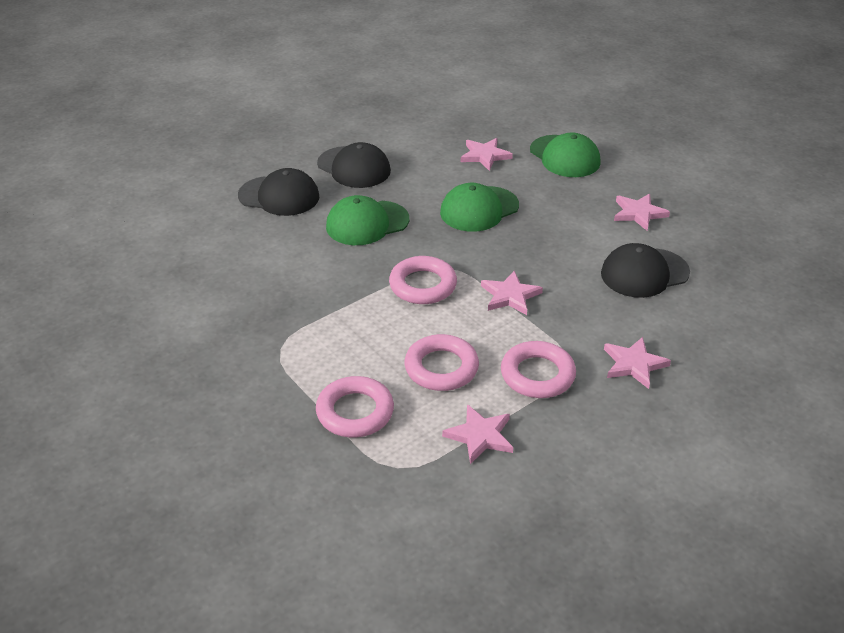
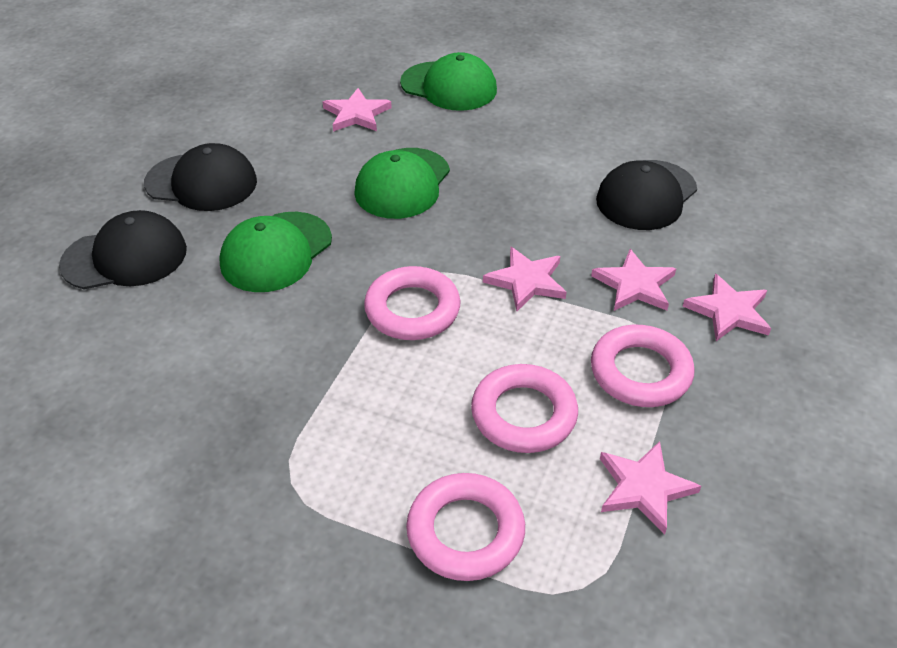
camera: 30 degrees left, 5 degrees up
pink star [614,194,670,231] -> pink star moved to [591,249,676,311]

